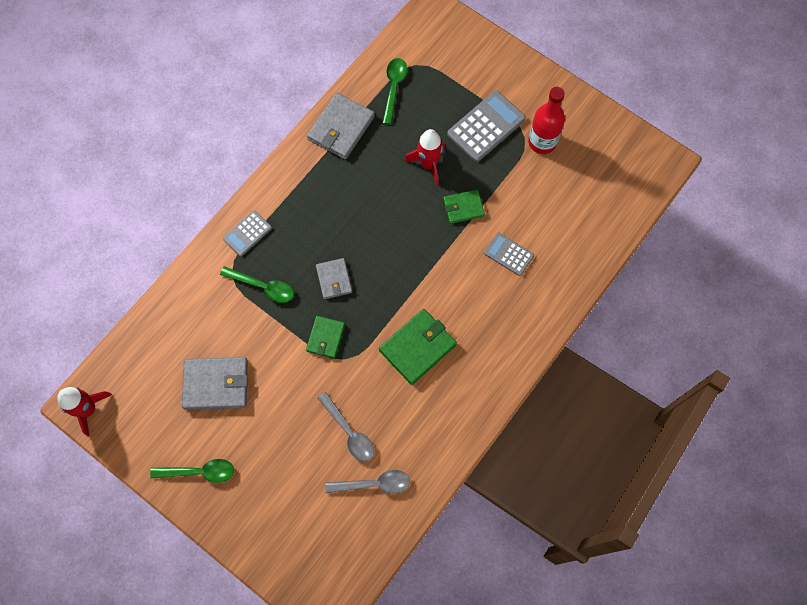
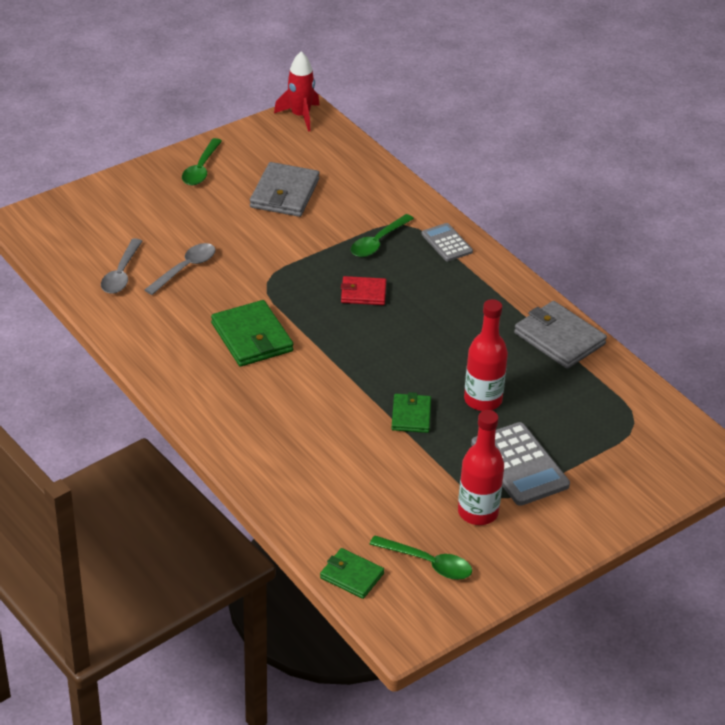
camera: 105 degrees right, 30 degrees down
green wallet [306,316,345,359] -> green wallet moved to [320,548,384,599]
grey wallet [316,258,352,299] -> red wallet [341,276,386,305]
grey spoon [318,392,374,462] -> grey spoon turned 150 degrees clockwise [145,243,216,295]
green spoon [383,58,407,125] -> green spoon moved to [370,535,472,580]
red rocket [404,129,445,186] -> red bottle [464,299,508,411]
grey calculator [484,232,534,276] -> none

